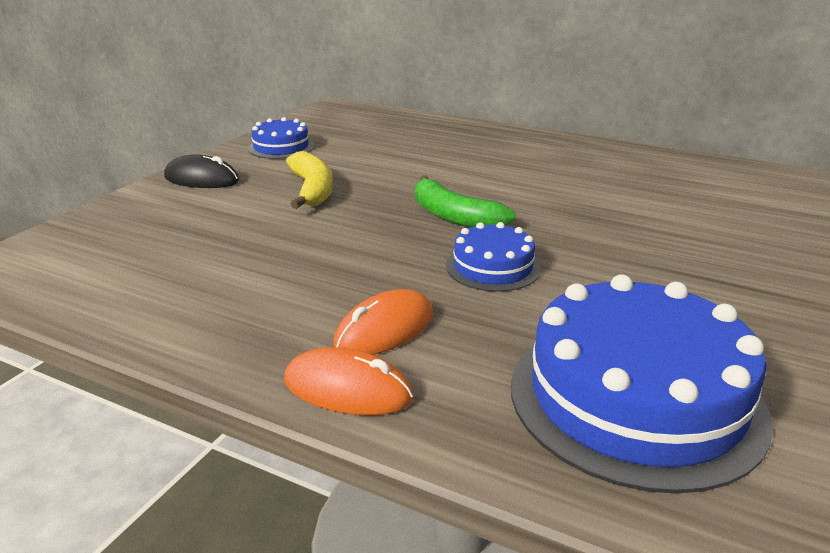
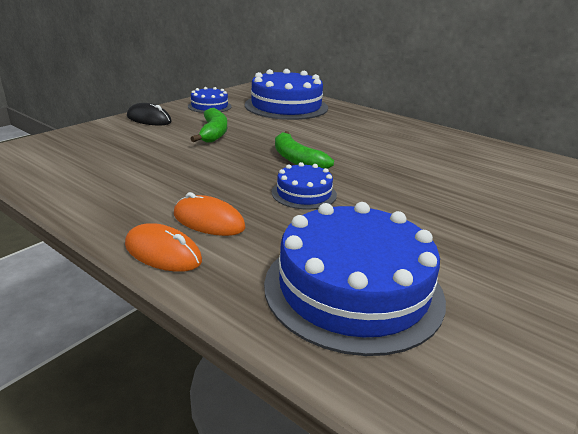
camera: 10 degrees right, 0 degrees up
yellow banana [286,151,333,209] -> green banana [190,108,227,143]
orange mouse [333,289,433,355] -> orange mouse turned 60 degrees clockwise [174,192,246,236]
none -> blue cake [245,69,328,120]

